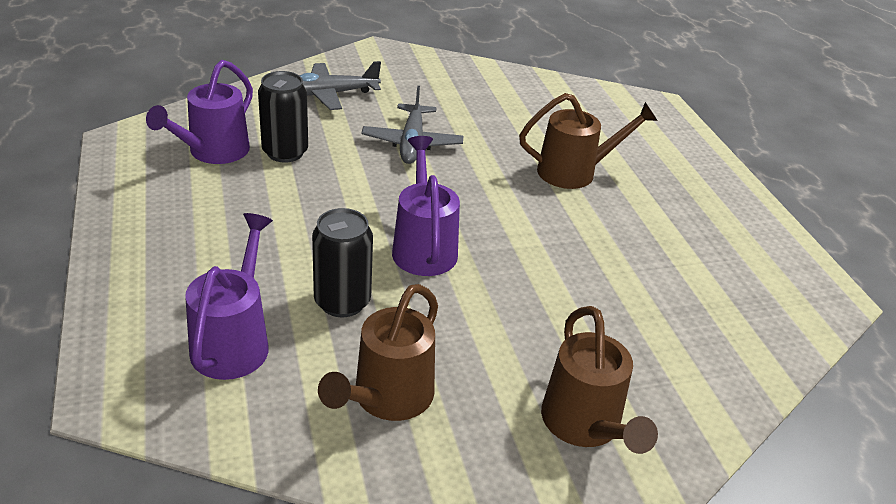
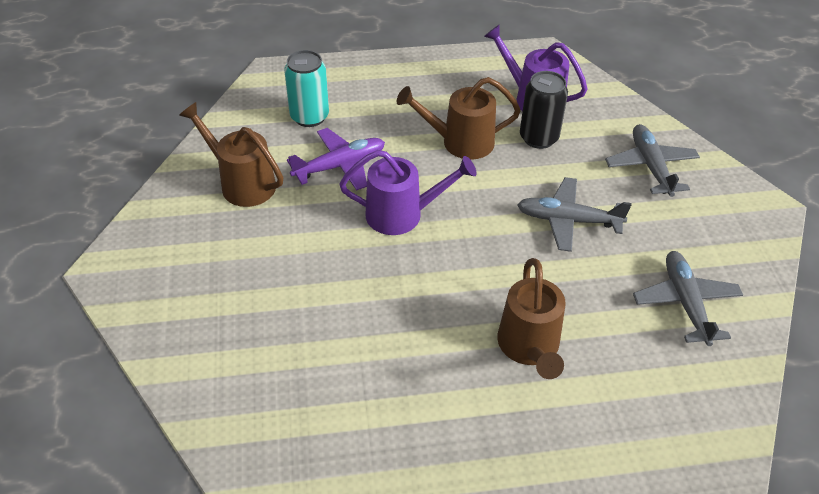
camera: 100 degrees right, 10 degrees up
purple watering can [185,213,273,380] -> turquoise can [284,50,329,127]
black can [312,208,373,318] -> purple plane [287,128,385,191]
brown watering can [541,306,658,454] -> brown watering can moved to [397,77,521,160]
none -> grey plane [633,251,743,346]

